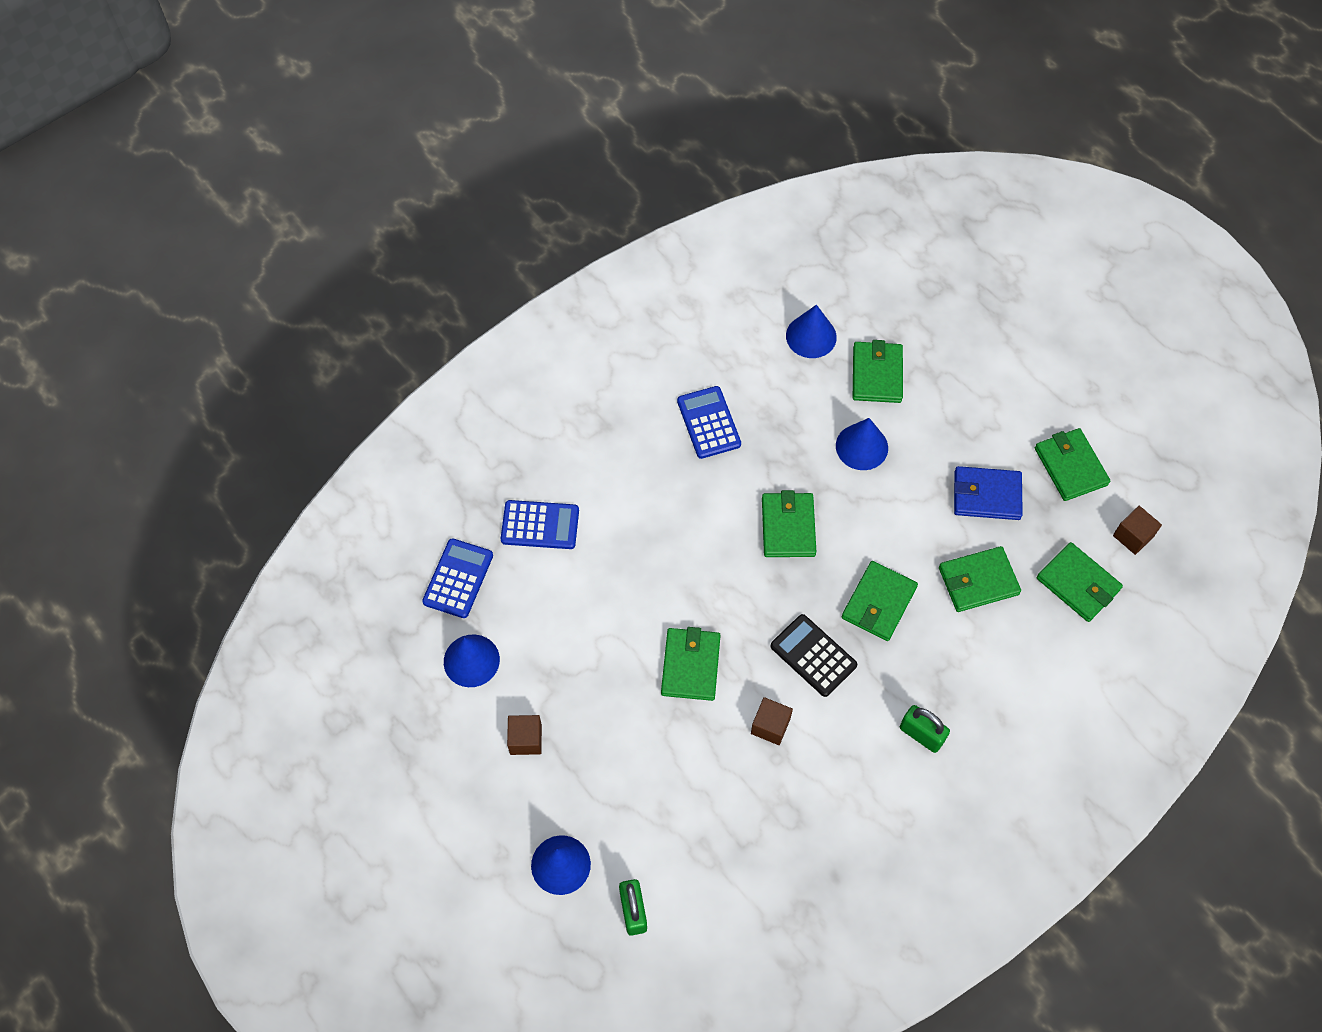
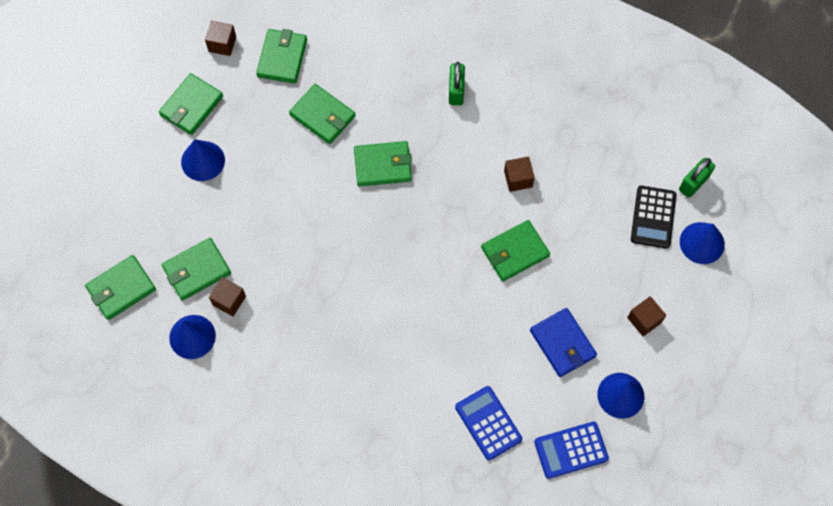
camera: 125 degrees left, 5 degrees up
blue calculator [677,386,741,459] -> none
green wallet [762,490,816,557] -> green wallet moved to [85,255,156,320]
black calculator [770,614,857,697] -> black calculator moved to [631,186,676,249]
blue cone [836,418,888,470] -> blue cone moved to [181,139,225,181]
blue wallet [954,466,1023,520] -> blue wallet moved to [530,308,597,377]
none -> brown cube [209,277,246,316]

